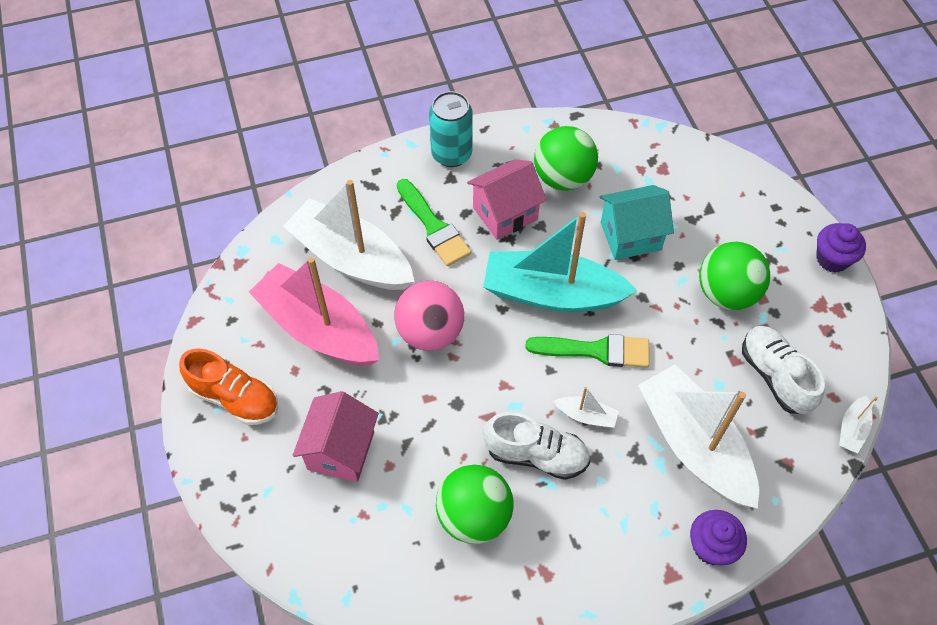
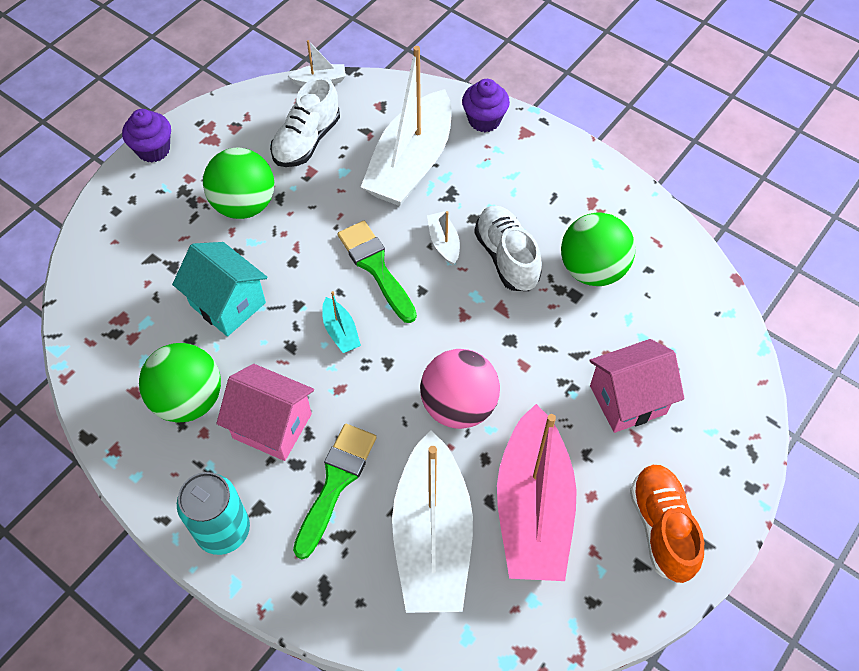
camera: 125 degrees left, 0 degrees up
turquoise boat [483,212,637,312] -> turquoise boat [322,291,361,353], size x0.41

